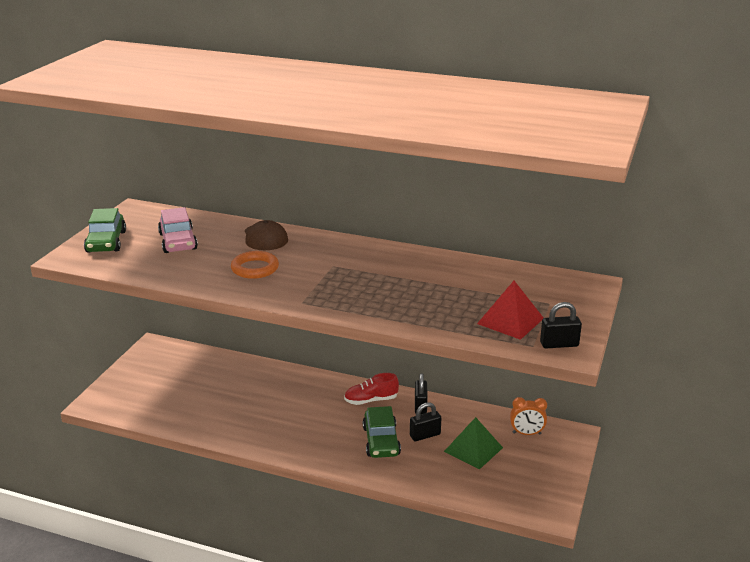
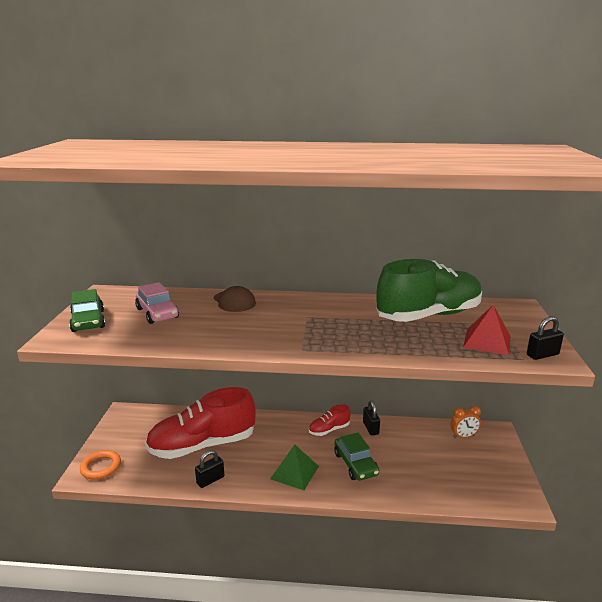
camera: 15 degrees left, 5 degrees down
orange ring [231,251,279,279] -> orange ring moved to [80,450,121,480]
black padlock [410,402,441,441] -> black padlock moved to [195,450,224,488]
green pyramid [444,417,503,470] -> green pyramid moved to [270,444,319,490]
none -> red shoe [145,387,256,459]
none -> green shoe [376,259,482,322]

